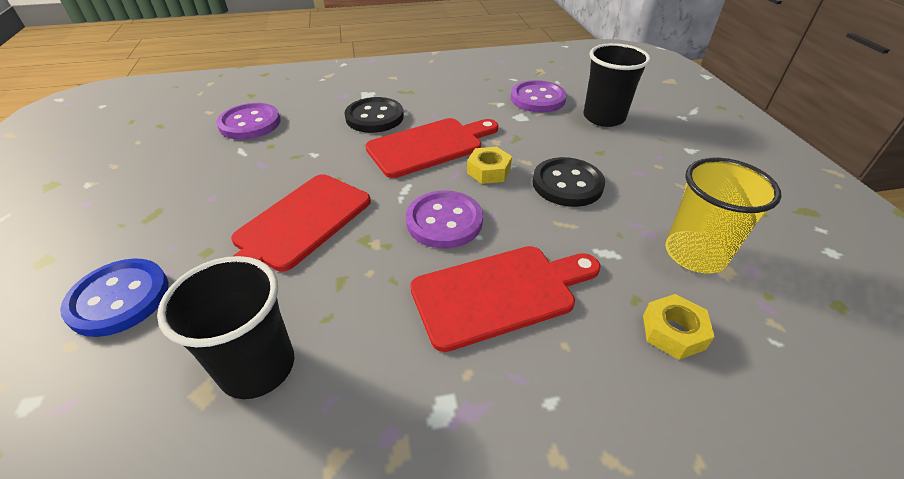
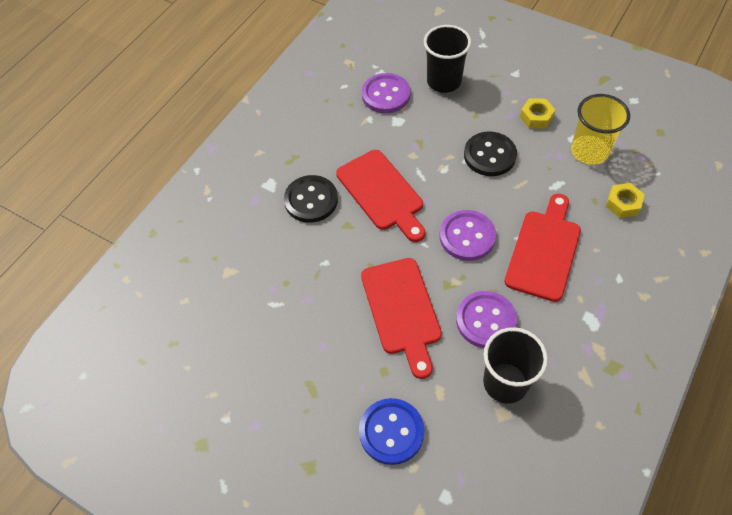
camera: 45 degrees left, 15 degrees up
purple button [216,103,281,140] -> purple button moved to [456,291,517,348]
red cutting board [365,118,498,178] -> red cutting board turned 135 degrees clockwise [336,150,425,242]
yellow nut [467,147,512,184] -> yellow nut moved to [520,98,555,129]

